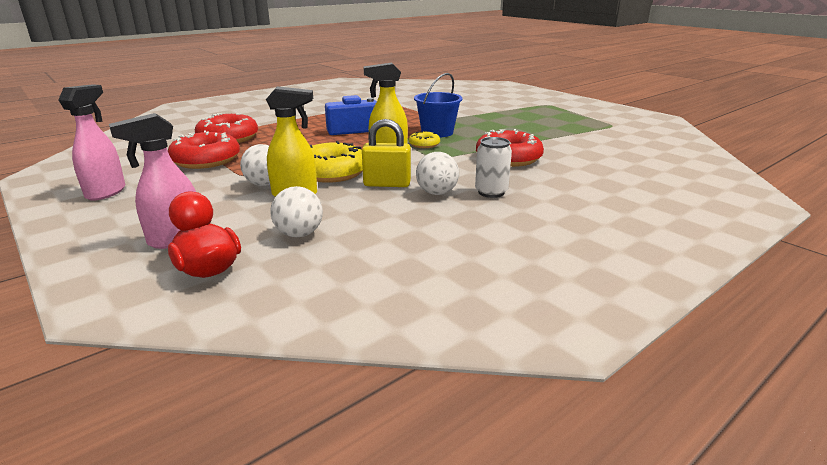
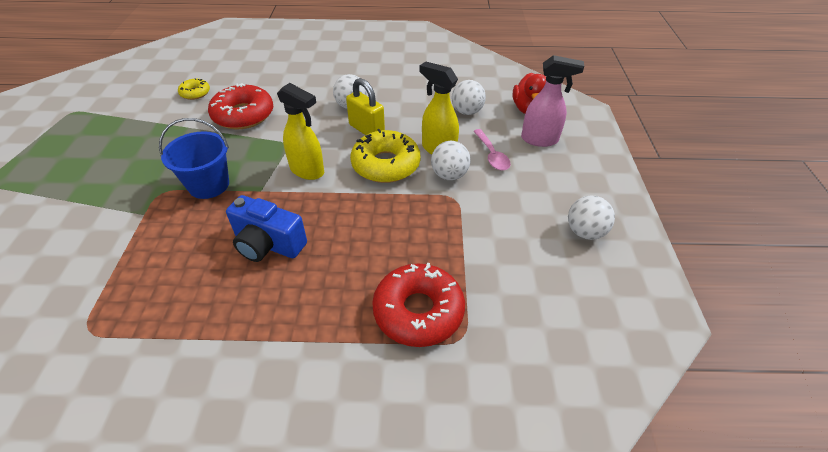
camera: 140 degrees left, 20 degrees up
pink spray bottle [58,84,125,201] -> white ball [568,195,615,240]
red donut [168,130,240,169] -> none
yellow donut [409,131,440,148] -> yellow donut moved to [178,78,210,100]
white can [475,137,512,198] -> none
none -> pink spoon [473,129,511,170]

